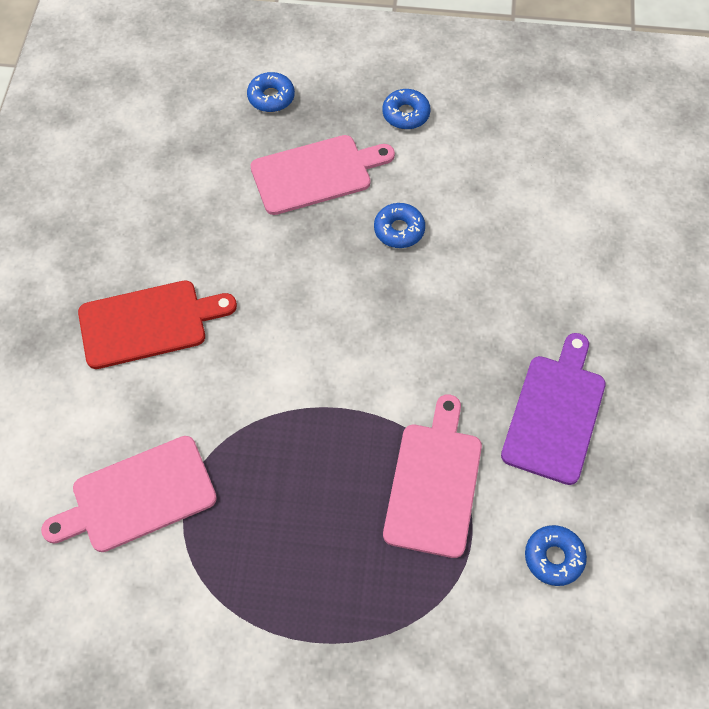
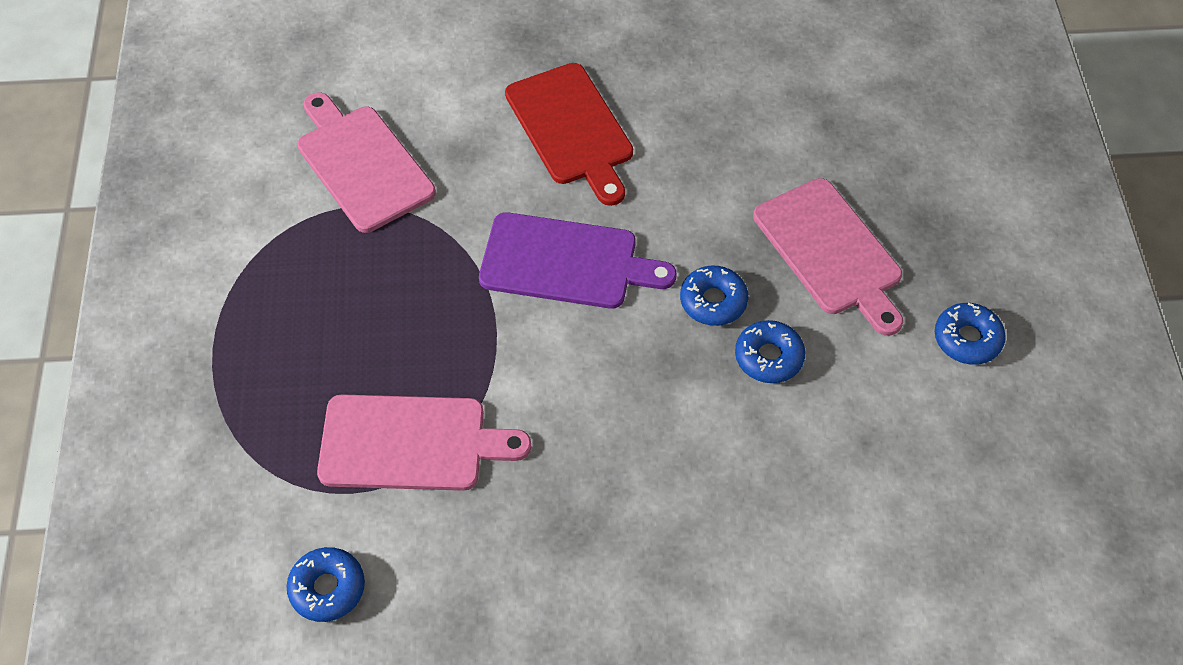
camera: 80 degrees right, 5 degrees down
blue donut [247,72,295,112] -> blue donut moved to [680,266,748,326]
purple cutting board [501,333,606,485] -> purple cutting board moved to [479,212,677,309]

